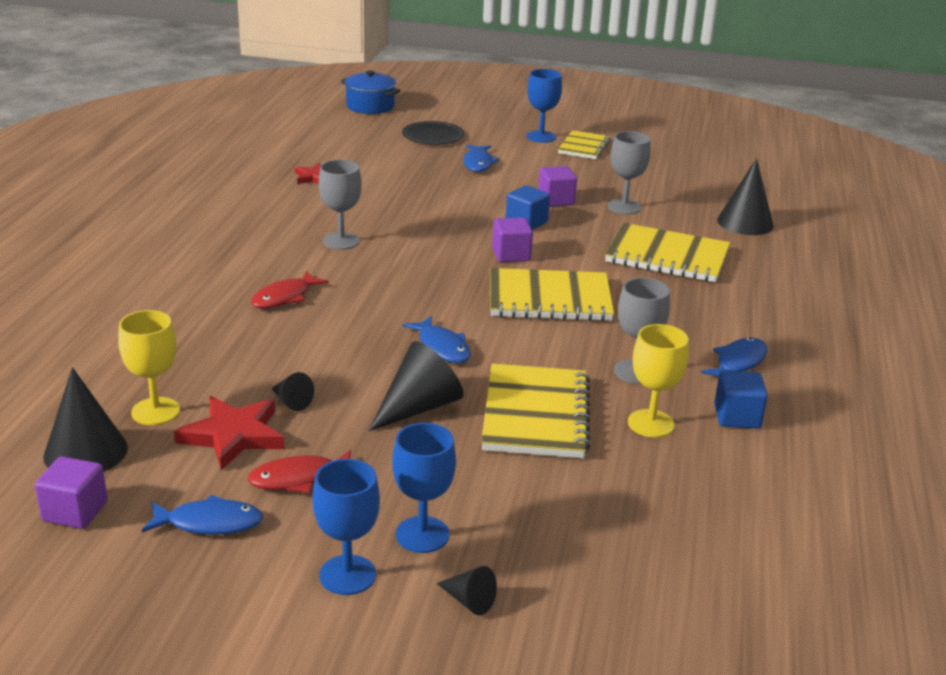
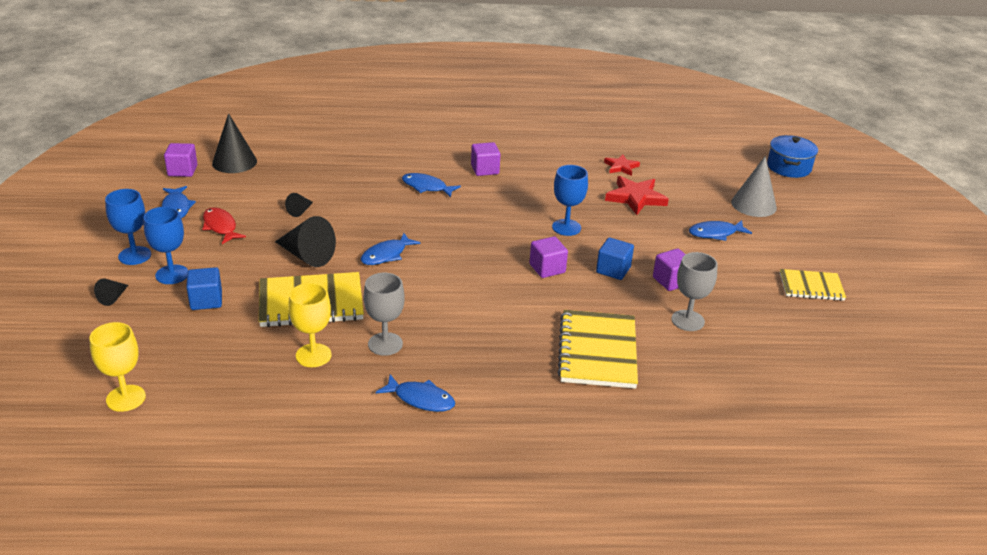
camera: 75 degrees right, 5 degrees up
yellow goblet [118,310,180,425] -> yellow goblet moved to [89,322,146,412]
red star [174,396,285,470] -> red star moved to [605,176,669,215]
red fish [251,271,329,308] -> blue fish [402,173,461,197]
grey goblet [319,160,362,250] -> none
black plate [402,121,464,144] -> grey cone [731,156,777,217]
yellow notebook [490,268,614,321] -> none
blue goblet [526,69,562,143] -> blue goblet moved to [552,165,588,236]
blue cube [714,371,768,429] -> blue cube moved to [186,267,222,310]
black cone [717,158,774,235] -> none
none -> purple cube [471,142,500,176]

